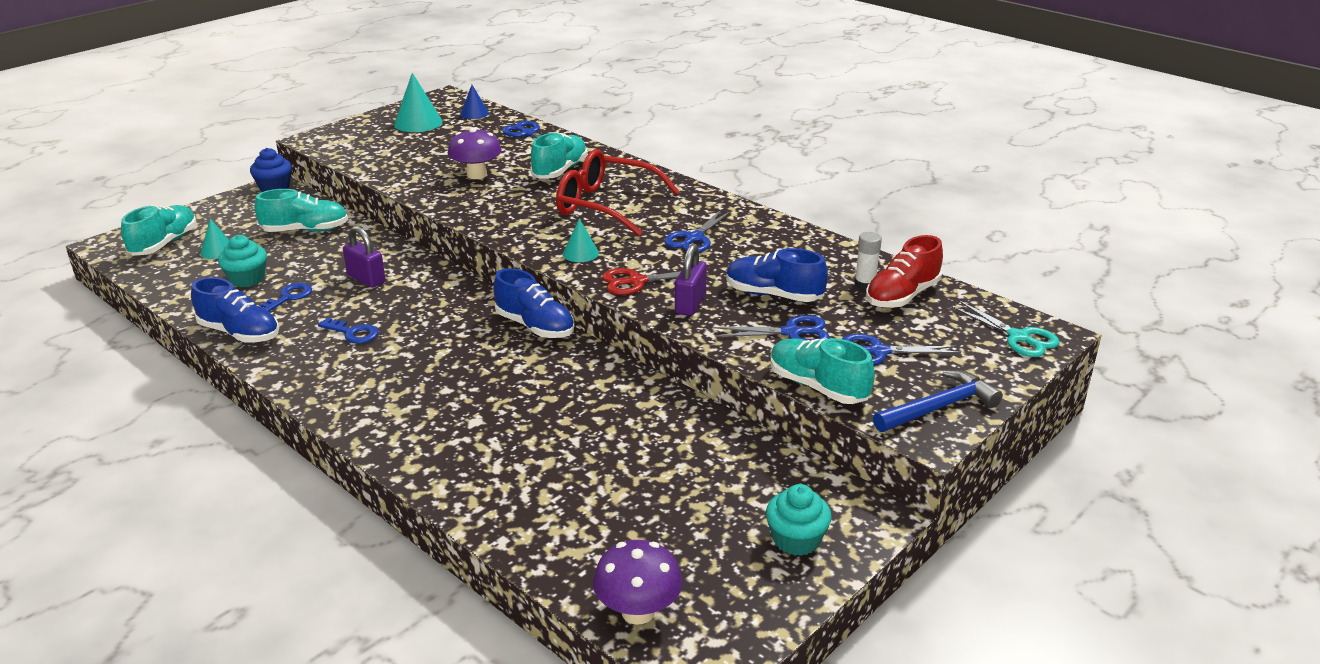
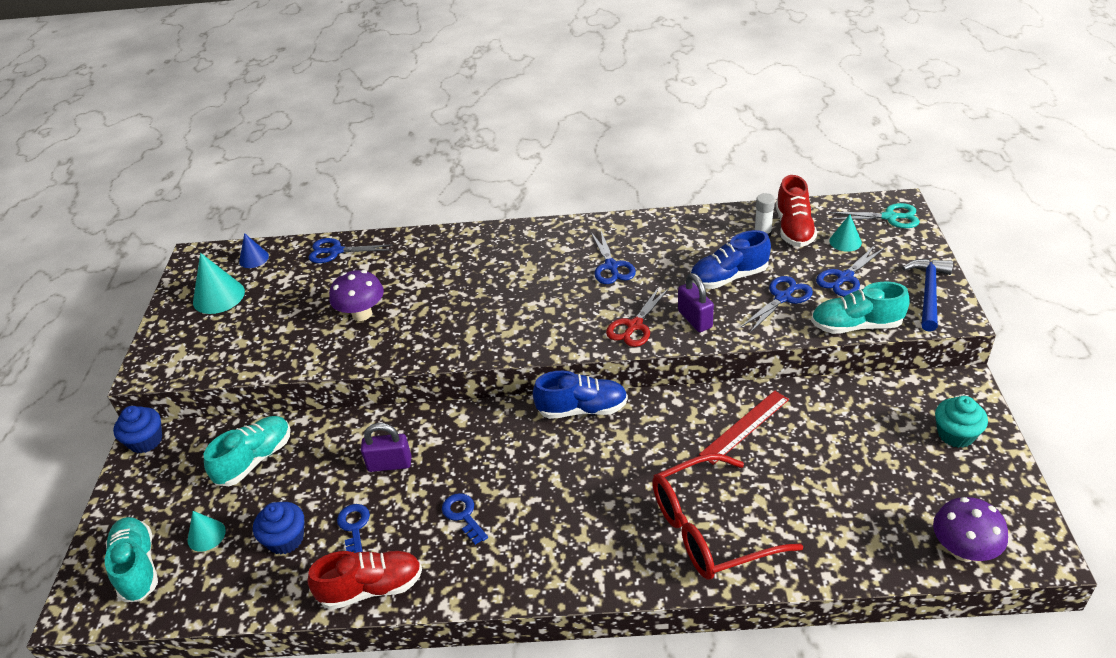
camera: 40 degrees left, 10 degrees up
blue shoe [191,277,279,343] -> red shoe [308,551,422,610]
turquoise cupcake [218,235,267,287] -> blue cupcake [253,502,305,555]
blue key [318,318,378,344] -> blue key turned 105 degrees counterclockwise [442,493,488,545]
turquoise shoe [530,132,587,178] -> none
red glasses [556,149,680,236] -> red glasses moved to [652,454,803,580]
turquoise cone [563,218,599,262] -> turquoise cone moved to [829,214,862,252]
none -> red ruler [699,390,789,465]

